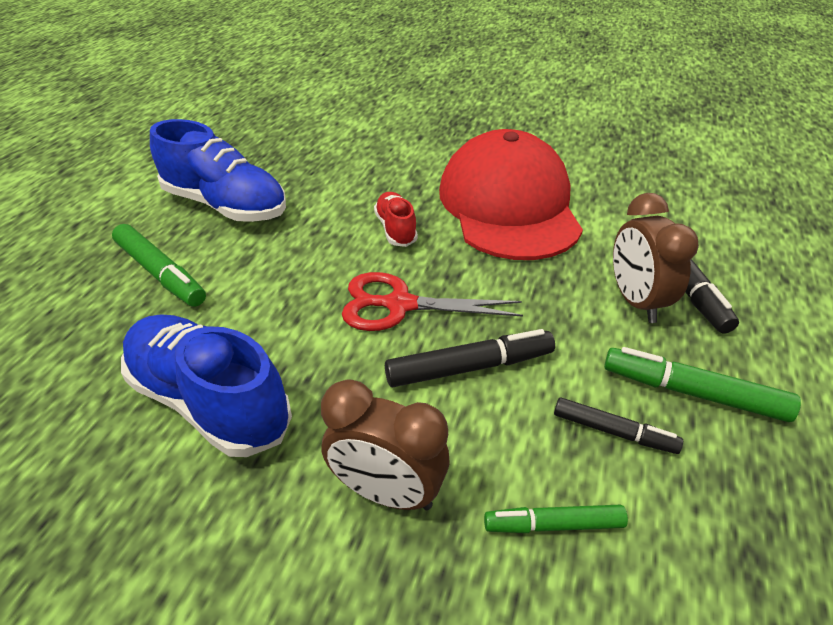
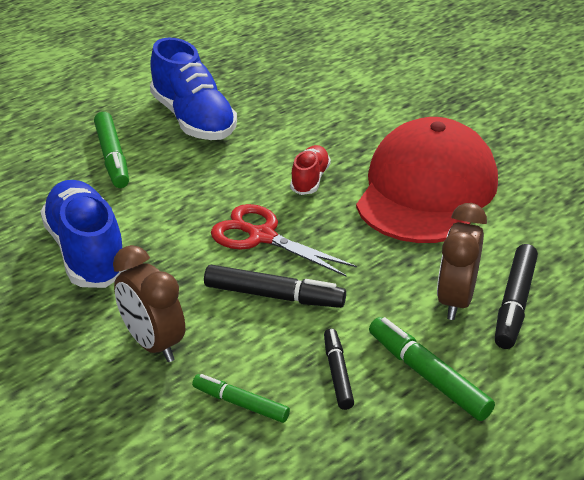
camera: 30 degrees right, 5 degrees down
black marker [554,397,683,454] -> black marker turned 150 degrees counterclockwise [324,328,354,410]

